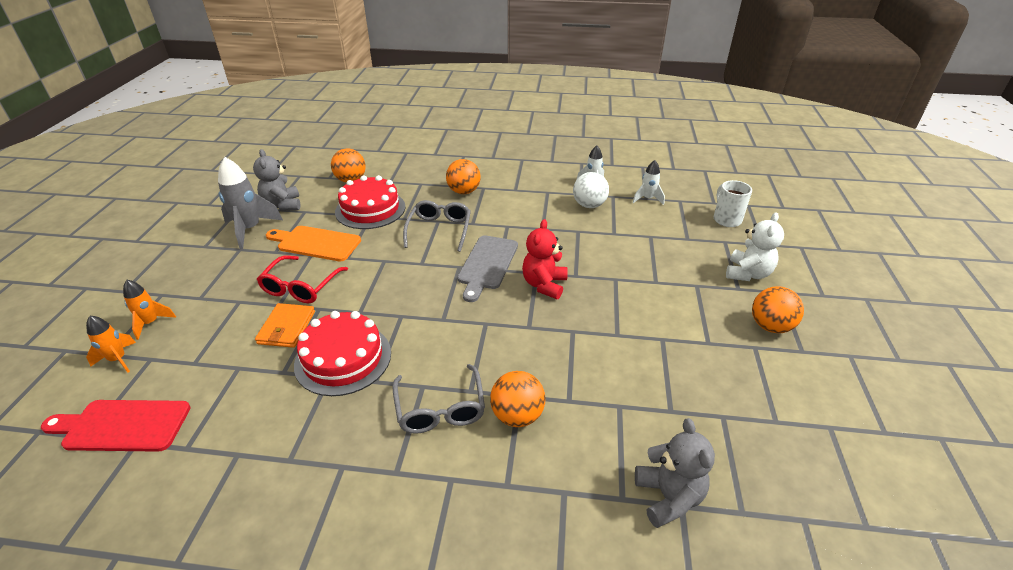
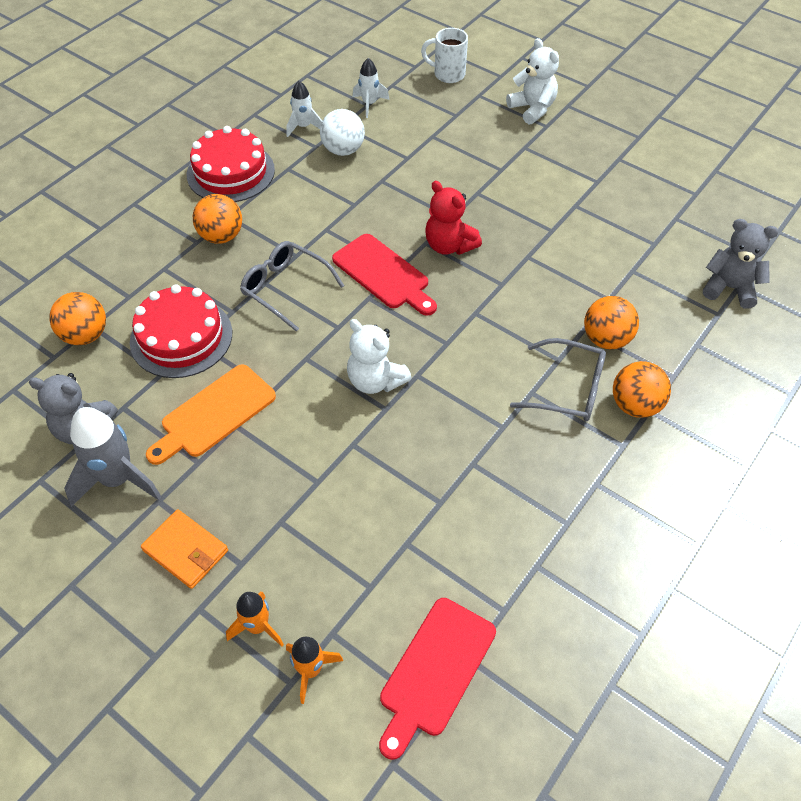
camera: 60 degrees left, 15 degrees up
orange wallet [255,303,315,348] -> orange wallet moved to [141,509,228,589]
red glasses [257,256,348,304] -> none
red cake [294,311,391,396] -> red cake moved to [187,126,275,202]
grey cutting board [457,235,518,302] -> red cutting board [332,234,437,316]
orange ball [752,286,804,333] -> orange ball moved to [613,361,671,418]
none -> white teddy bear [347,319,412,394]

